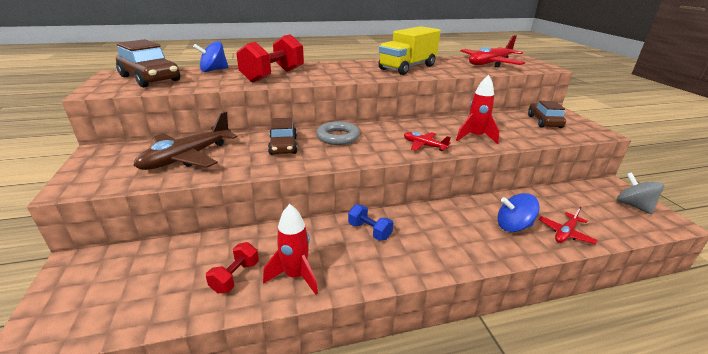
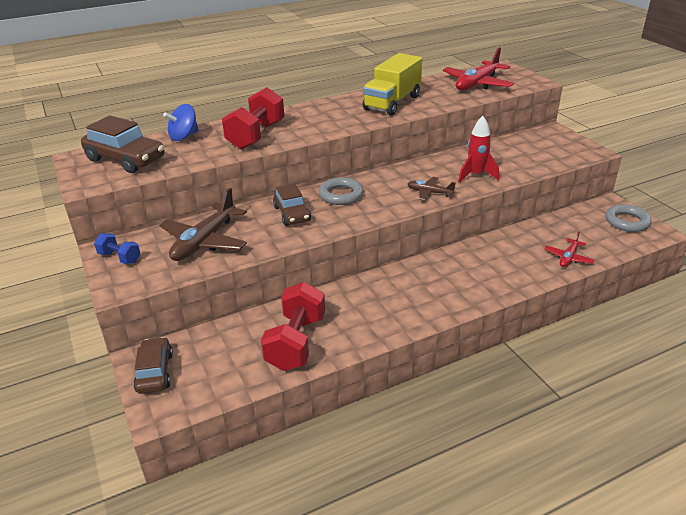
camera: 10 degrees left, 5 degrees up
red dumbbell [206,242,259,293] -> red dumbbell [261,282,325,371], size x1.91
red rocket [263,204,318,295] -> none
blue dumbbell [348,204,393,241] -> blue dumbbell moved to [94,233,140,264]
red plane [404,132,451,151] -> brown plane [407,177,456,200]
blue spinning top [498,193,540,232] -> none
brown car [528,101,566,128] -> brown car moved to [133,337,173,394]
grey spinning top [617,172,664,214] -> grey ring [606,204,652,232]

